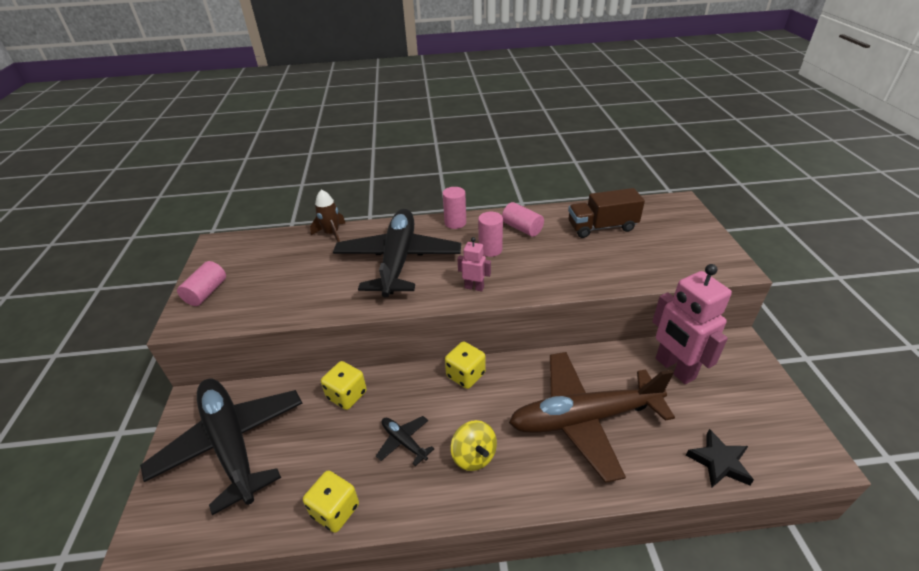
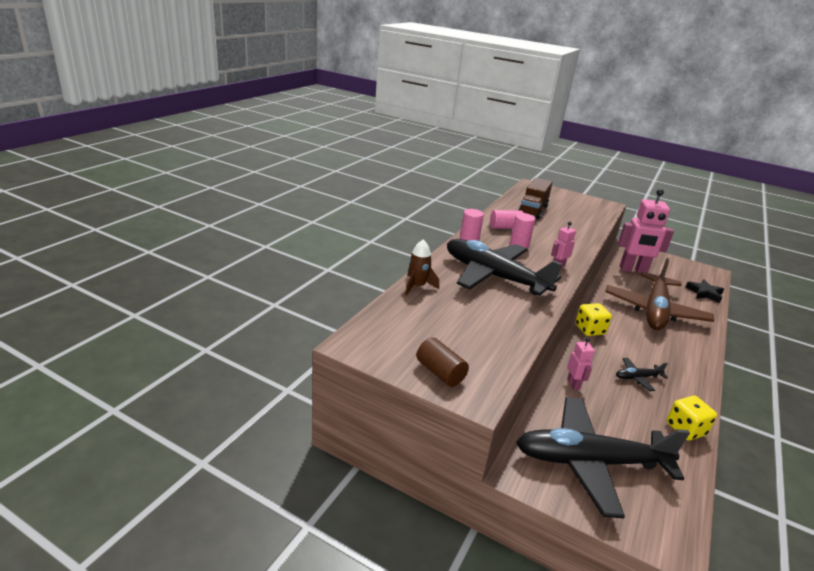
camera: 60 degrees left, 10 degrees down
pink cylinder [177,261,226,306] -> brown cylinder [416,337,469,387]
yellow dice [321,361,367,410] -> pink robot [567,338,595,390]
yellow spinning top [451,420,497,471] -> none

